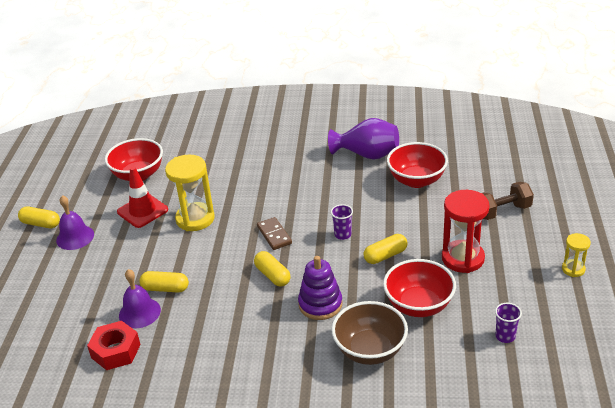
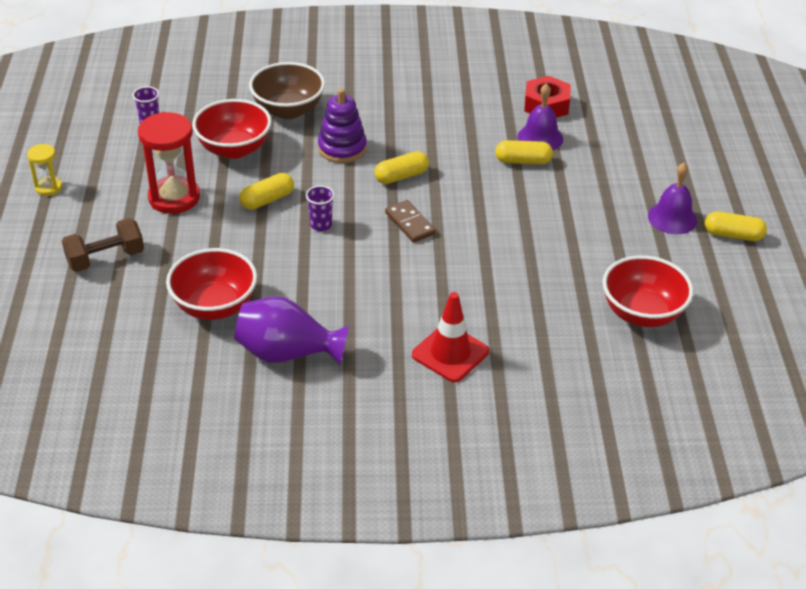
camera: 170 degrees right, 5 degrees up
red traffic cone [117,167,168,228] -> red traffic cone moved to [412,292,489,382]
yellow hourglass [165,155,215,231] -> none
yellow capsule [254,251,291,287] -> yellow capsule turned 75 degrees counterclockwise [374,151,429,184]

